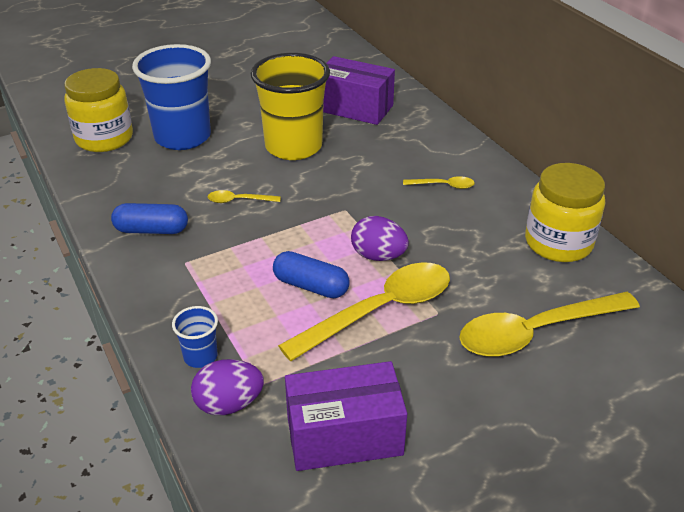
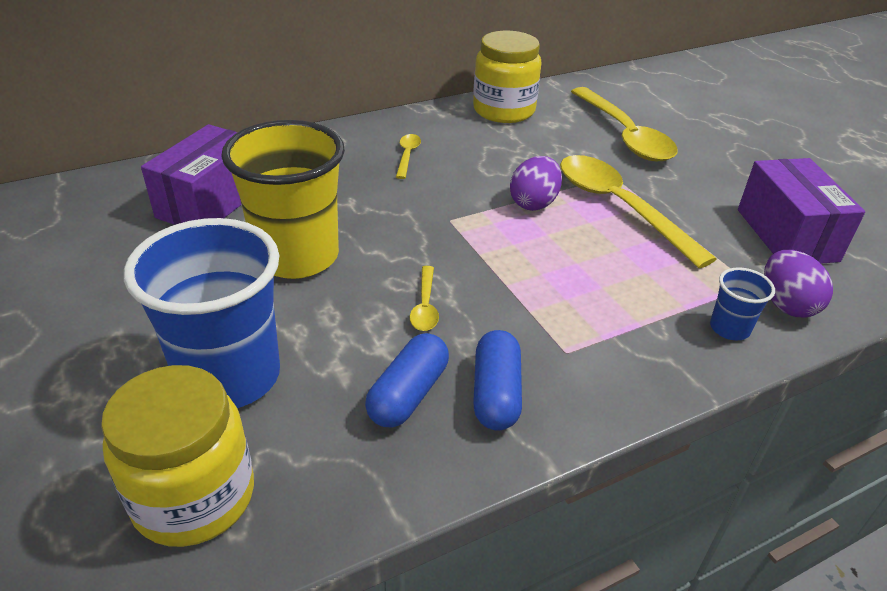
camera: 90 degrees left, 0 degrees up
blue capsule [273,251,349,298] -> blue capsule moved to [365,333,449,428]

